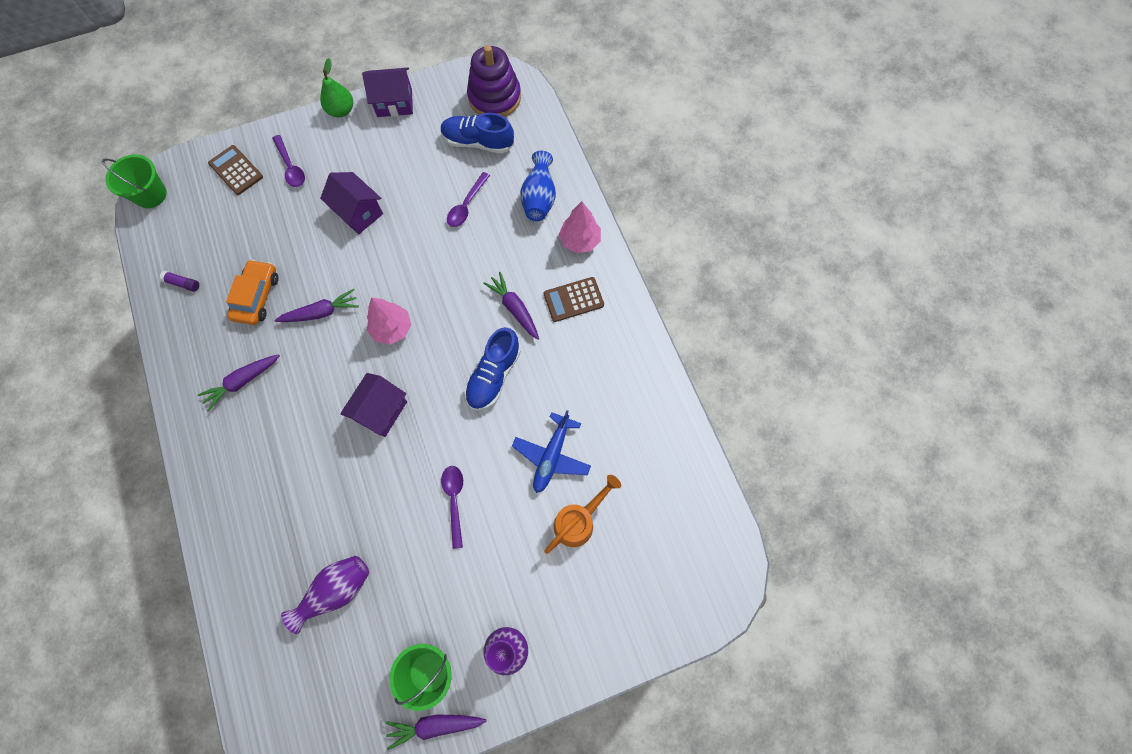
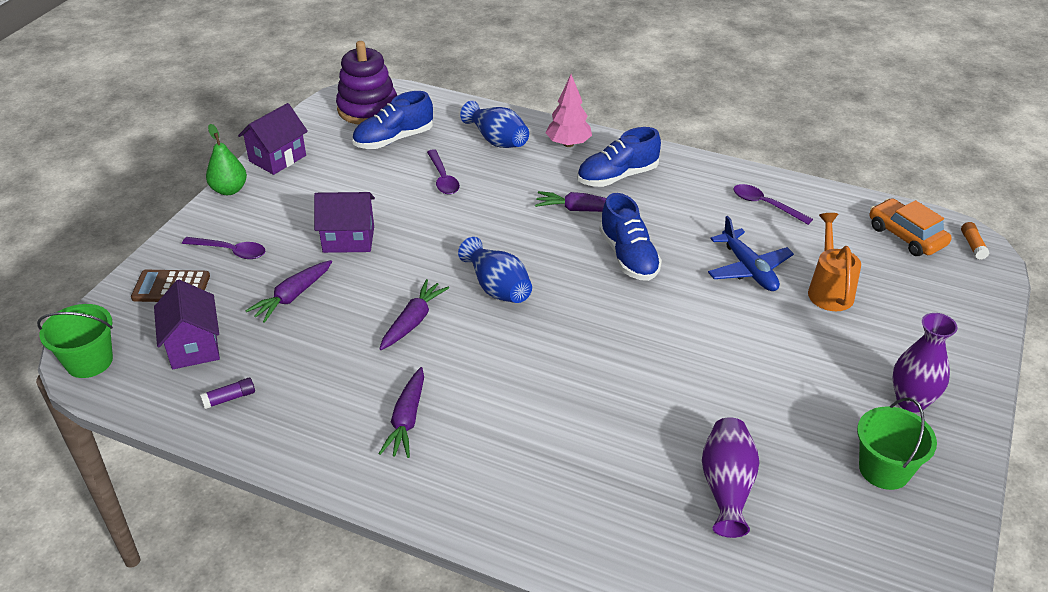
camera: 45 degrees left, 30 degrees down
orange car [226,259,279,325] -> orange car moved to [870,198,951,256]
purple house [340,373,407,437] -> purple house moved to [154,280,220,369]
pink tree [367,297,411,345] -> blue vase [458,237,532,303]
purple carrot [385,715,486,750] -> purple carrot moved to [245,260,332,323]
purple spoon [441,466,463,549] -> purple spoon moved to [733,184,813,225]
brown calculator [544,277,604,322] -> blue shoe [577,127,661,187]
none -> orange glue stick [961,222,989,260]

